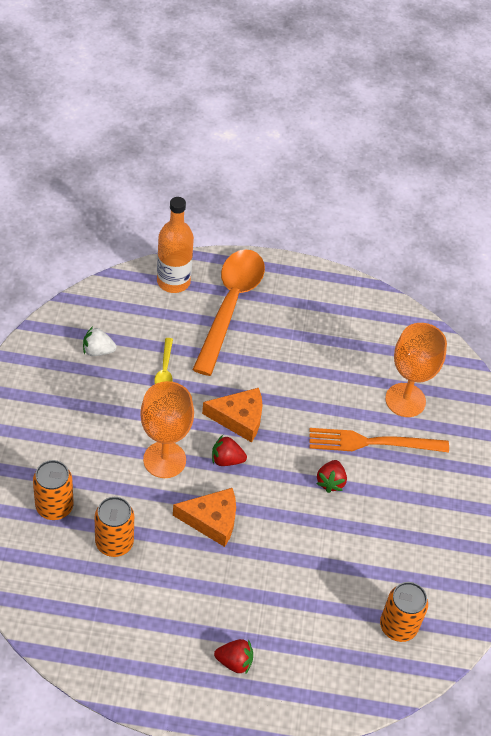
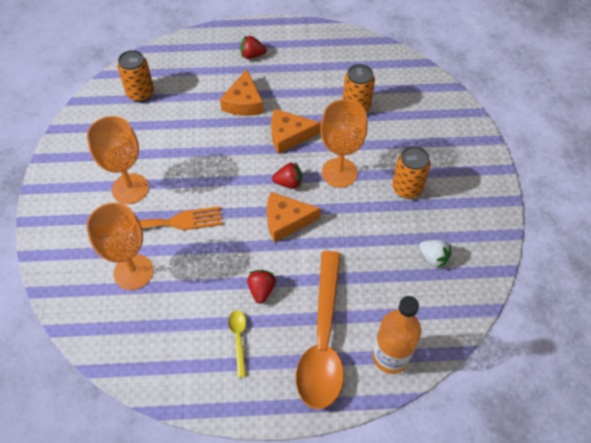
camera: 175 degrees right, 5 degrees up
orange can [33,460,73,520] -> orange can moved to [392,146,430,199]
white strawberry [83,327,117,356] -> white strawberry turned 45 degrees clockwise [419,240,451,269]
yellow spoon [154,338,173,384] -> yellow spoon moved to [228,310,246,378]
red strawberry [316,460,347,493] -> red strawberry moved to [247,270,276,304]
none -> orange goblet [87,116,149,204]
none -> orange cheese [220,69,264,116]

